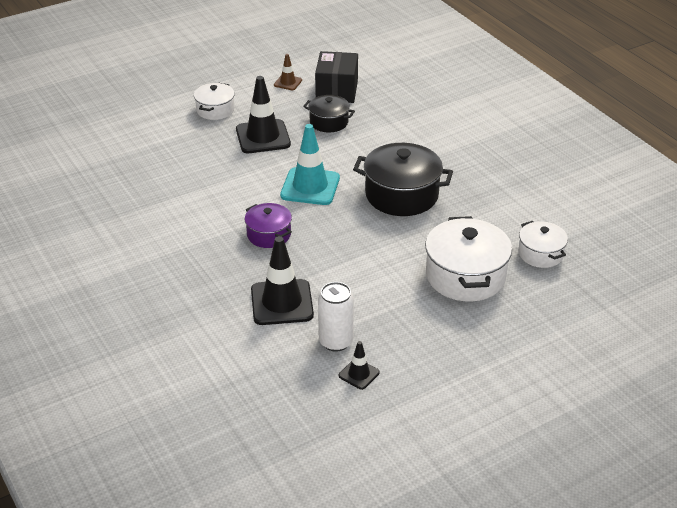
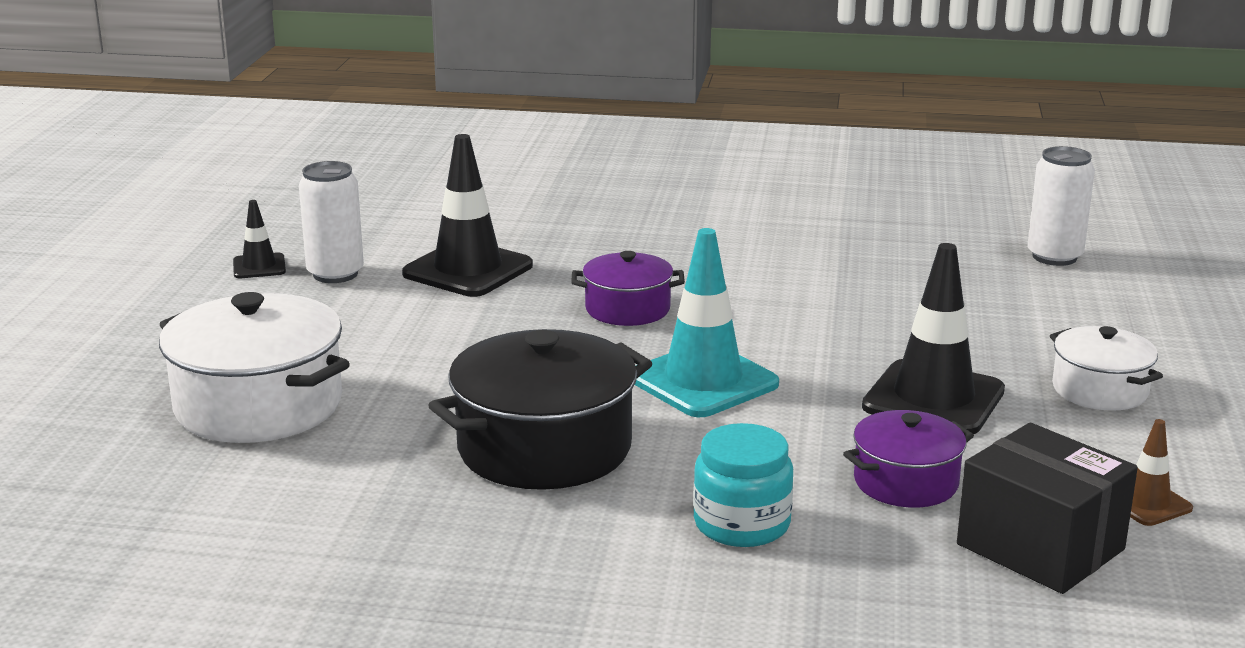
camera: 130 degrees right, 15 degrees down
black pot [303,95,355,132] -> purple pot [843,410,974,507]
white pot [518,221,568,268] -> none
none -> turquoise jar [693,423,793,547]
none -> white can [1027,146,1095,266]

